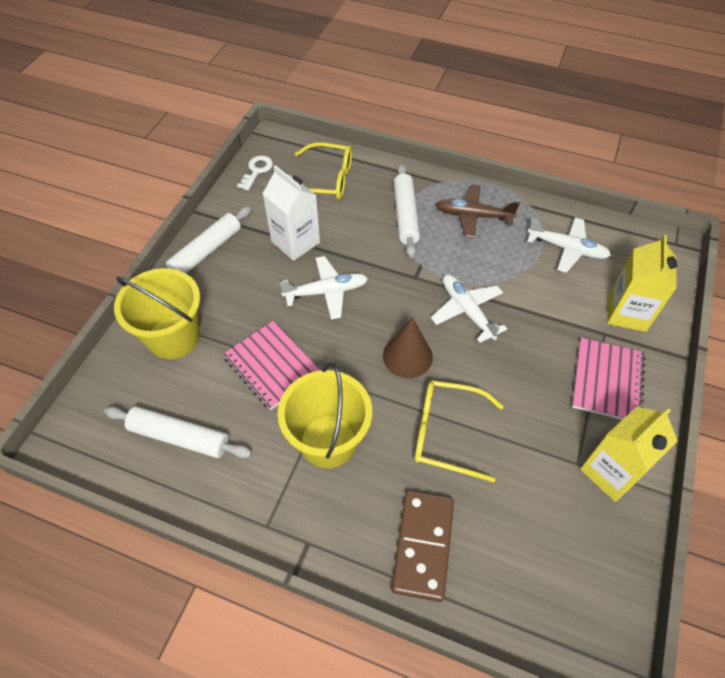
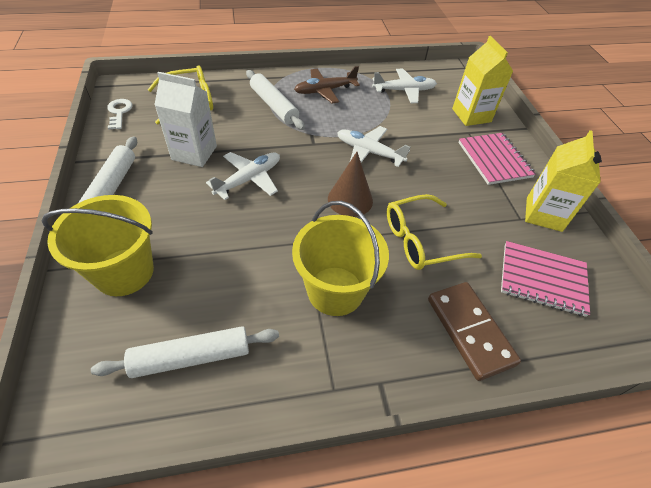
camera: 35 degrees left, 5 degrees down
pink notebook [223,321,321,410] -> pink notebook moved to [501,241,590,317]

